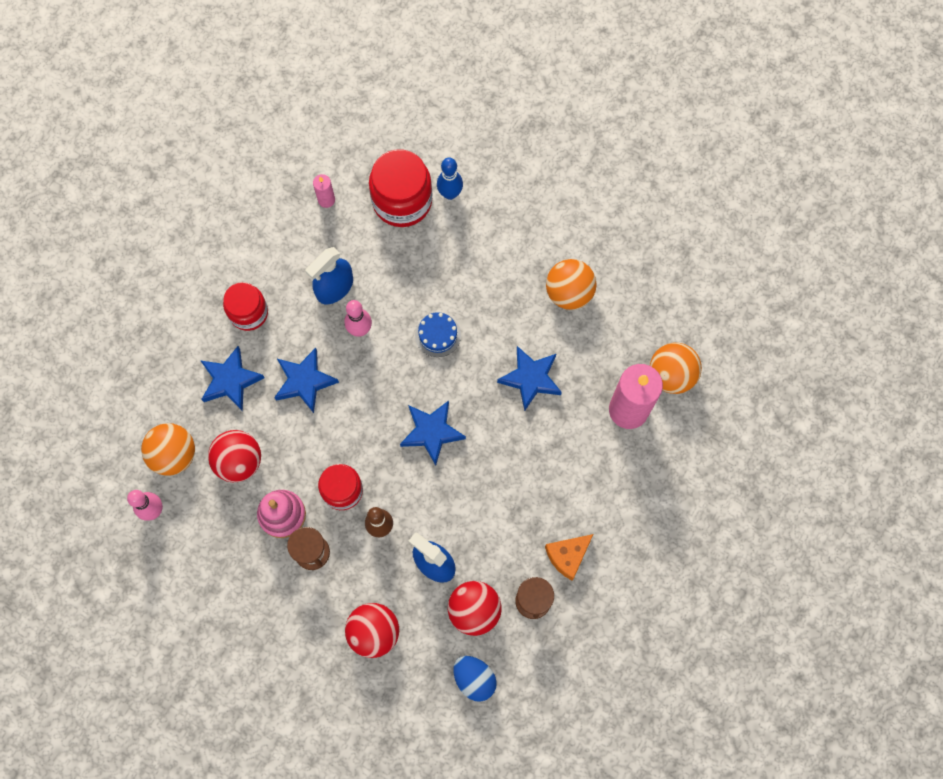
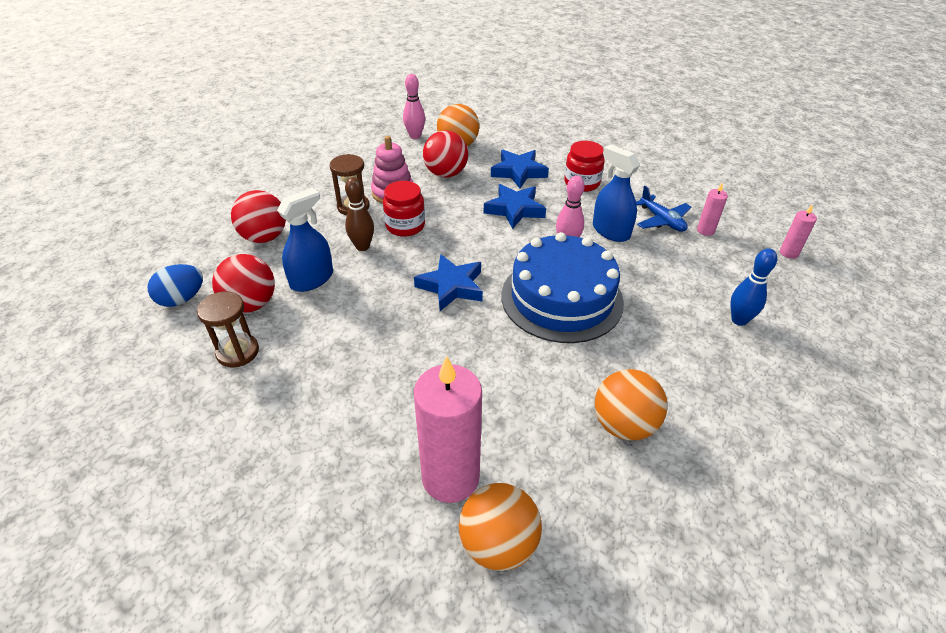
camera: 95 degrees right, 30 degrees down
red jar [369,149,433,227] -> none
blue cake [415,312,461,357] -> blue cake [502,232,624,343], size x2.36
blue star [497,346,562,411] -> none
orange cheese [545,534,593,580] -> none
none -> blue plane [636,186,691,232]
none -> pink candle [780,204,817,259]

